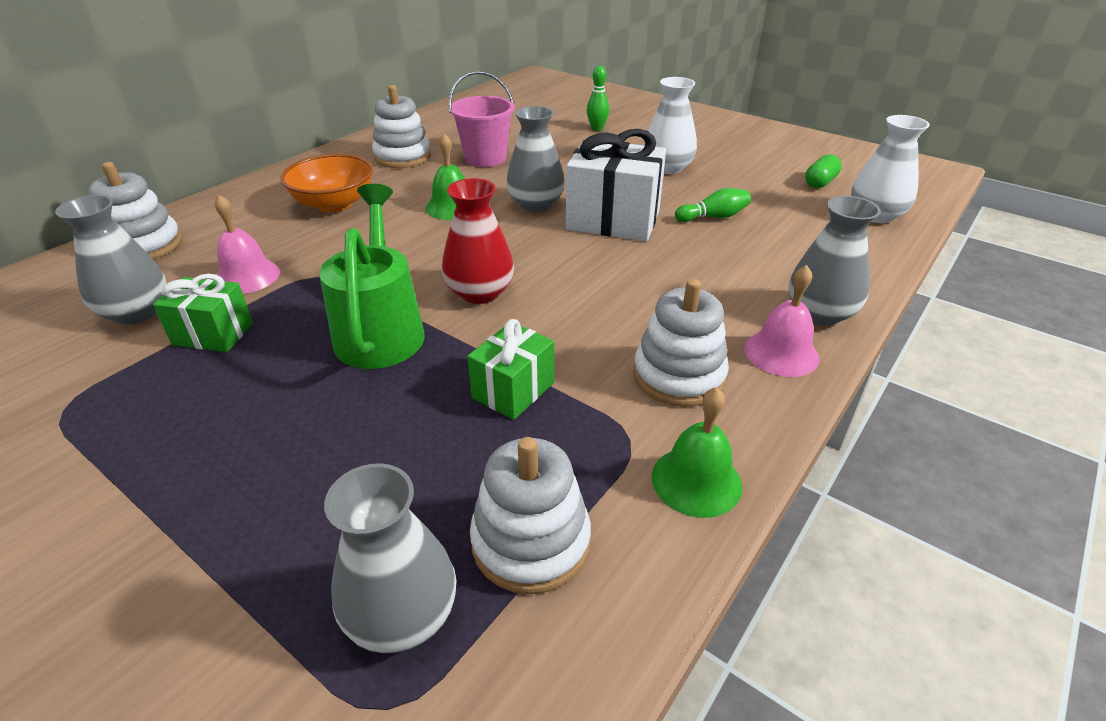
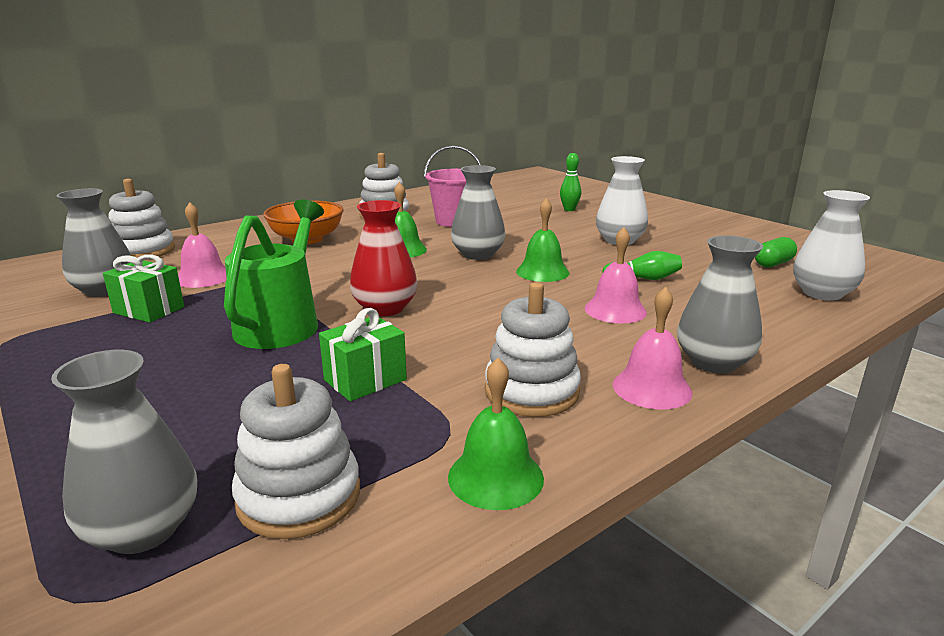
camera: 15 degrees right, 15 degrees down
white gift [566,129,666,241] -> green bell [516,198,569,282]
none -> pink bell [585,227,647,323]

